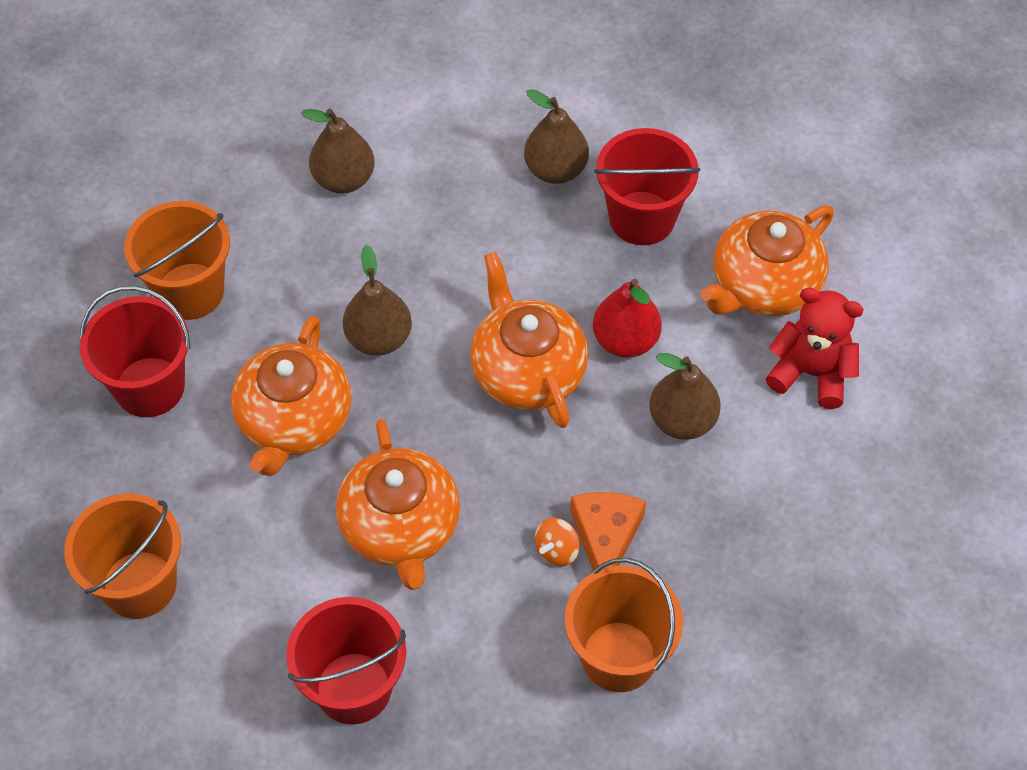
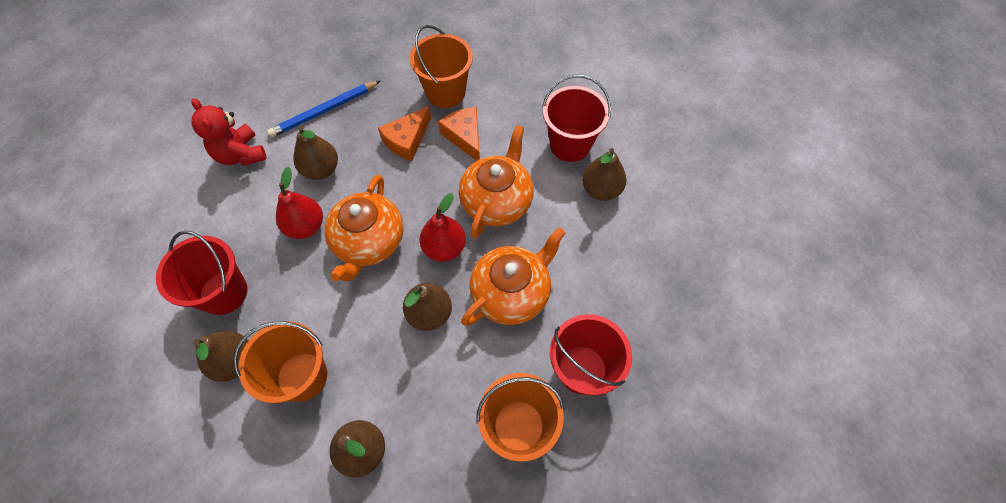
camera: 145 degrees left, 5 degrees up
orange bucket [64,493,181,619] -> orange bucket moved to [234,321,327,403]
orange spinning top [535,518,580,567] -> none
orange teapot [700,205,834,316] -> none
none -> blue pencil [267,81,380,138]
none -> red pear [420,193,466,262]
none -> orange cheese [438,107,480,161]
none -> brown pear [582,148,626,201]

